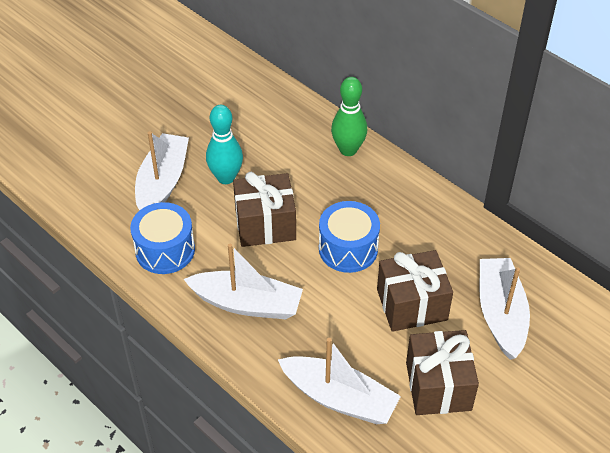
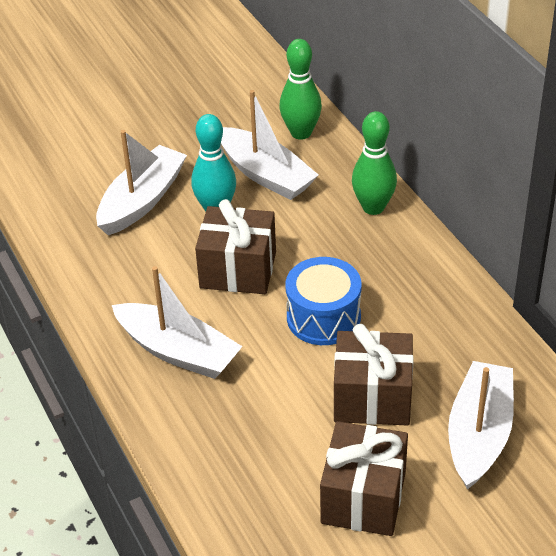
camera: 20 degrees right, 5 degrees down
blue drum [130,202,195,274] -> none
white boat [278,338,401,424] -> white boat moved to [221,90,319,200]
none -> green bowling pin [279,39,322,140]

